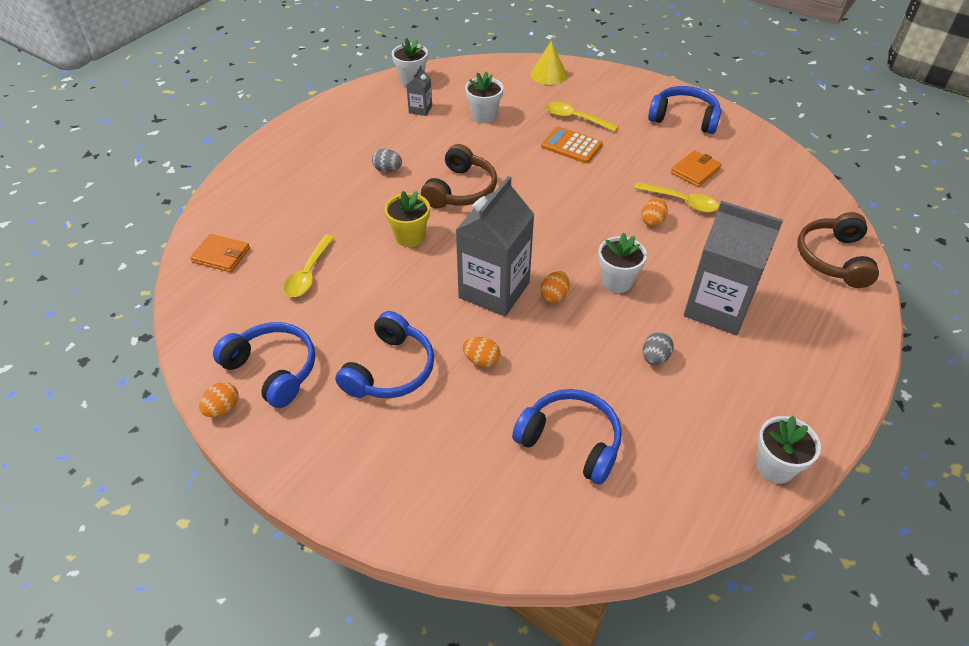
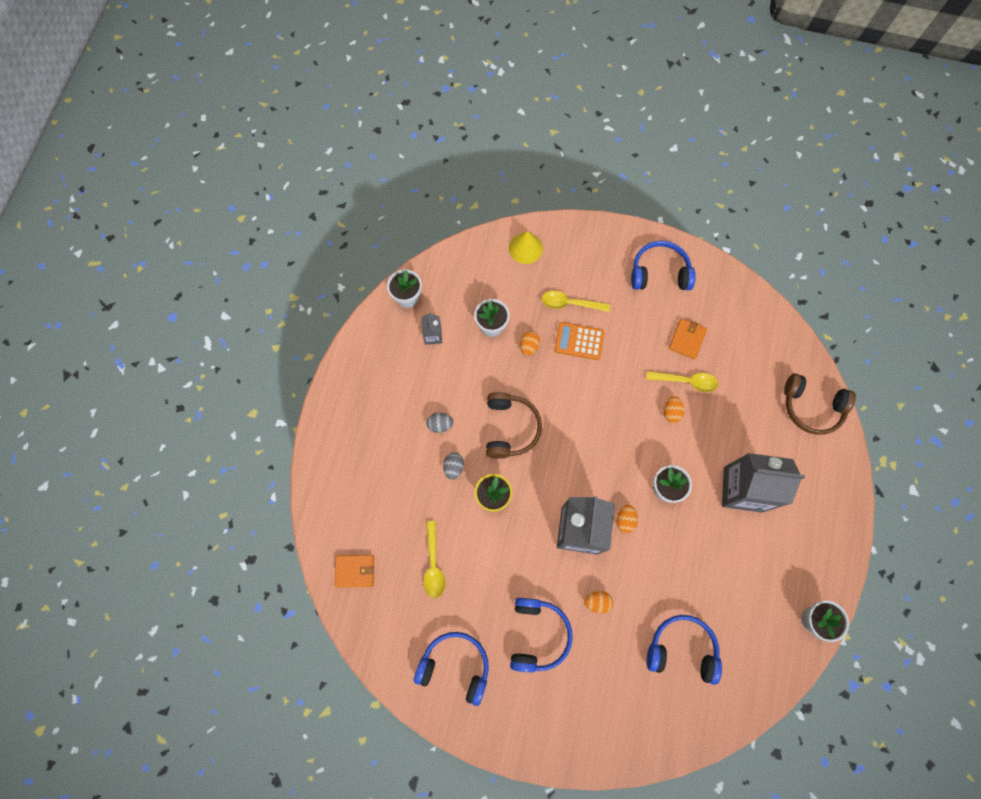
camera: 20 degrees left, 25 degrees up
orange egg [199,382,239,417] -> orange egg moved to [520,331,540,356]
grey egg [643,332,674,365] -> grey egg moved to [443,452,464,480]
brown headphones [797,212,879,288] -> brown headphones turned 60 degrees counterclockwise [784,373,856,435]

